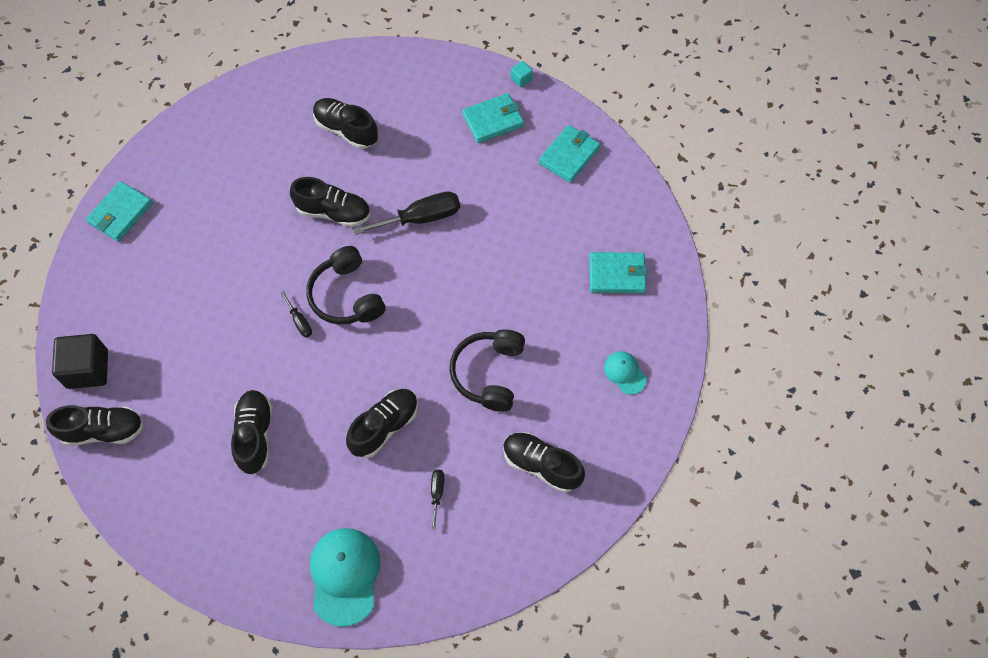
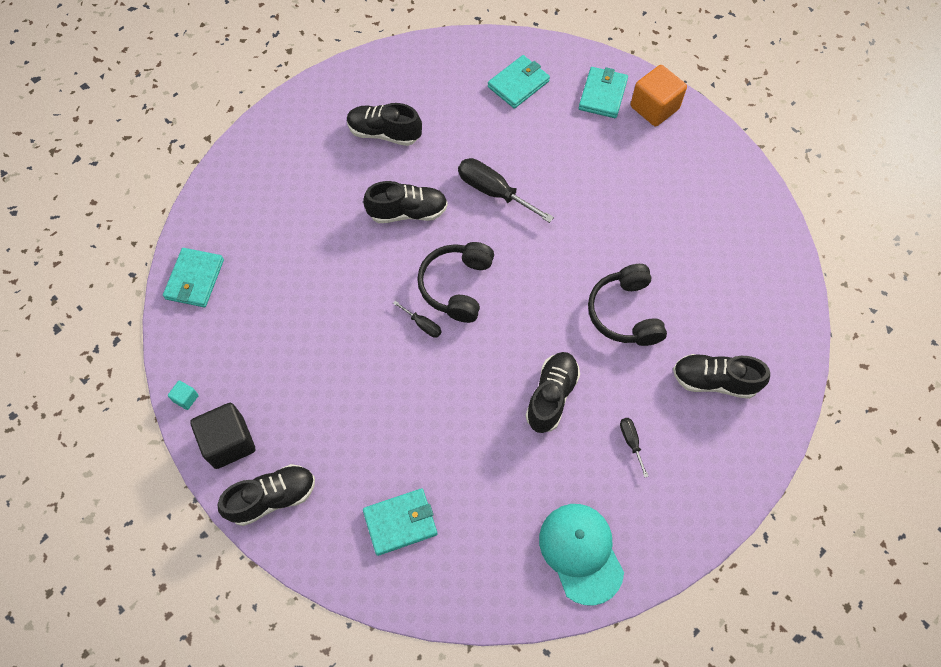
camera: 20 degrees left, 0 degrees up
black shoe [231,390,273,474] -> none
black headphones [306,246,386,325] -> black headphones turned 60 degrees clockwise [417,242,494,323]
black screwdriver [353,191,460,235] -> black screwdriver turned 105 degrees counterclockwise [458,158,554,223]
turquoise cube [511,61,533,87] -> turquoise cube moved to [168,381,199,410]
turquoise wallet [589,252,647,293] -> turquoise wallet moved to [363,488,437,556]
turquoise cap [604,351,647,395] -> none
none -> orange cube [631,65,687,127]

